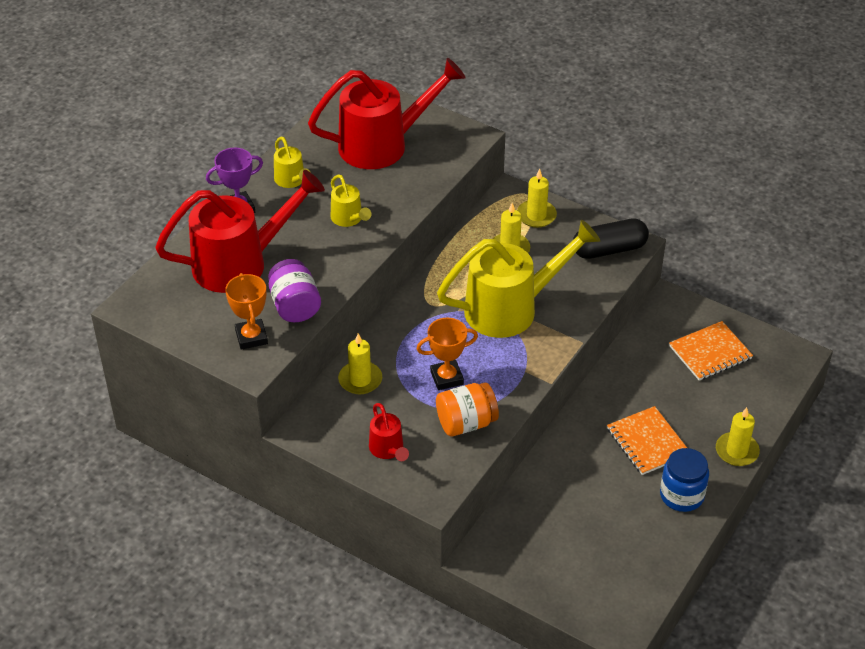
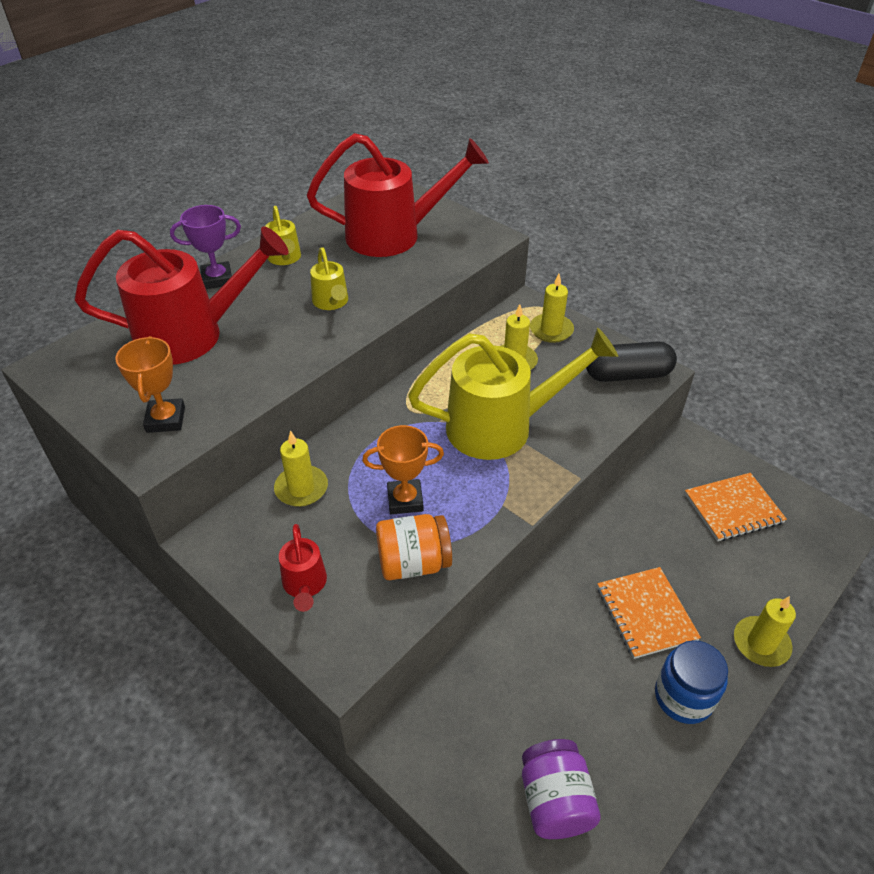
camera: 10 degrees right, 0 degrees up
purple jar [268,259,321,322] -> purple jar moved to [522,739,601,839]

